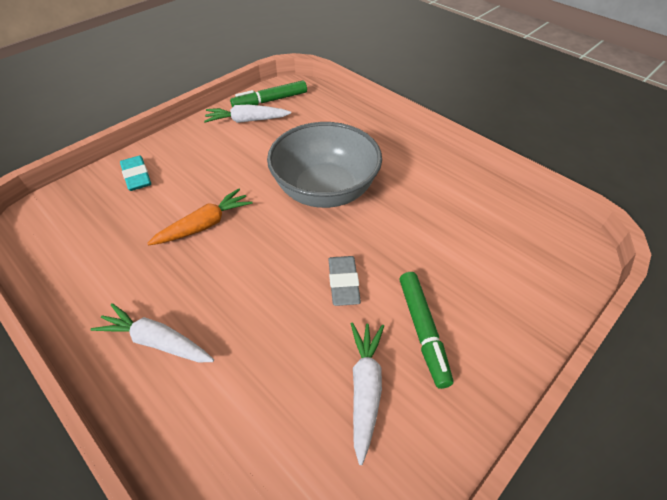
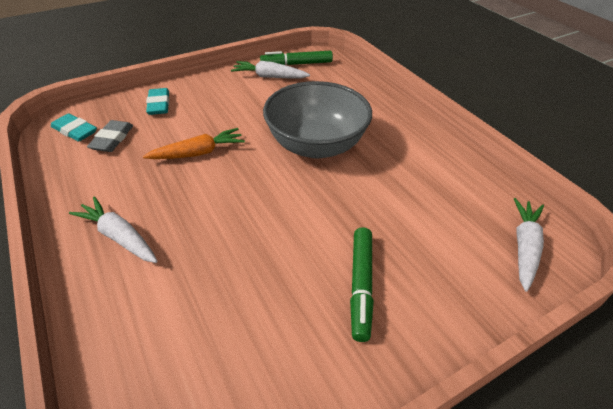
camera: 15 degrees right, 5 degrees down
grey eraser [328,256,361,306] -> grey eraser moved to [87,120,133,152]
white carrot [351,322,384,465] -> white carrot moved to [514,198,544,291]
none -> turquoise eraser [51,113,97,142]

